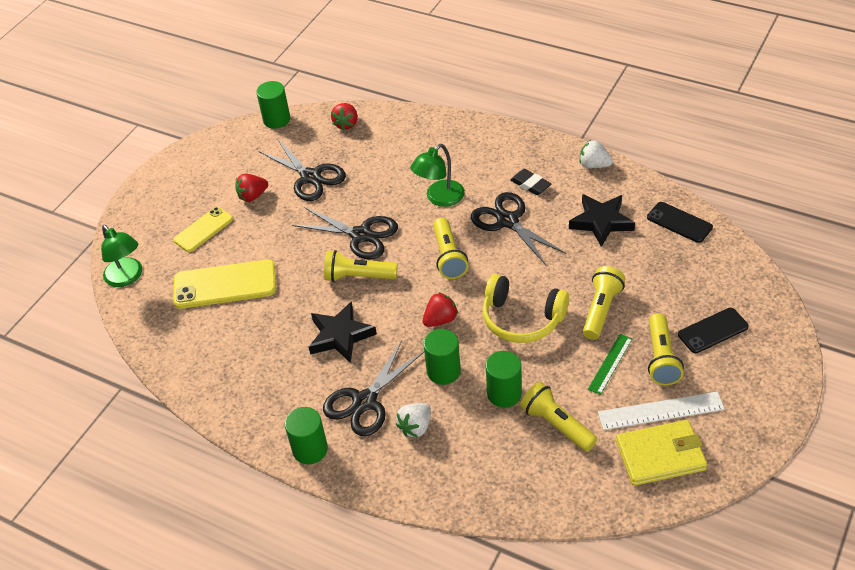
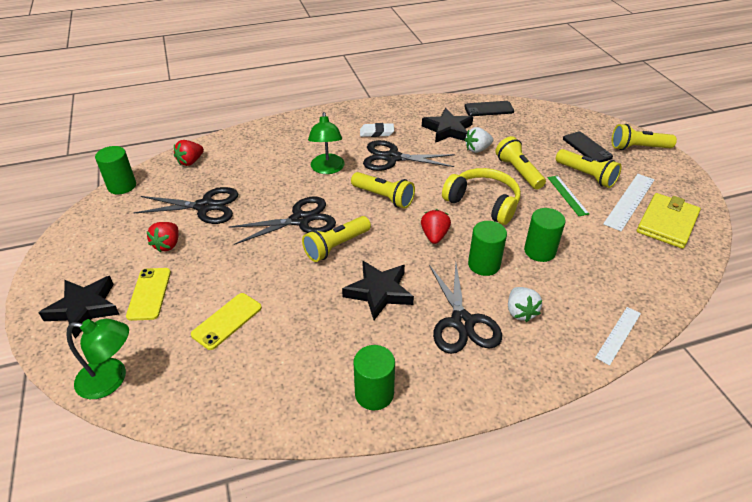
camera: 50 degrees left, 5 degrees down
yellow phone [173,259,276,309] -> yellow phone [191,293,262,350], size x0.62
green cylinder [285,407,328,464] -> green cylinder moved to [353,345,395,410]
red strawberry [331,103,358,131] -> red strawberry turned 75 degrees clockwise [174,140,204,166]
yellow headphones [482,274,569,343] -> yellow headphones turned 120 degrees counterclockwise [442,168,521,225]
black eraser [510,169,551,195] -> white eraser [360,123,394,137]
yellow flashlight [520,382,598,452] -> yellow flashlight moved to [612,124,677,150]
white strawberry [580,140,613,168] -> white strawberry moved to [465,127,493,153]
black phone [678,308,749,353] -> black phone turned 45 degrees counterclockwise [563,132,613,162]
none -> black star [39,276,119,339]
none -> white ruler [595,307,641,365]

